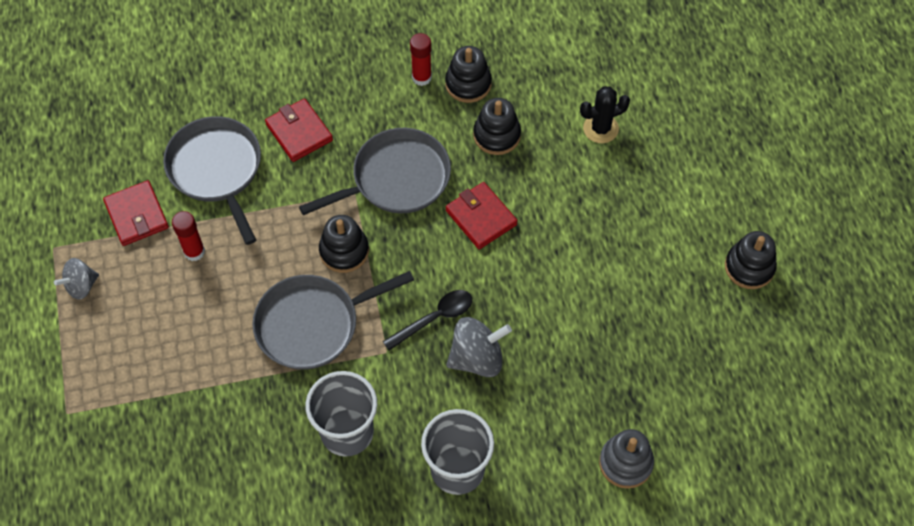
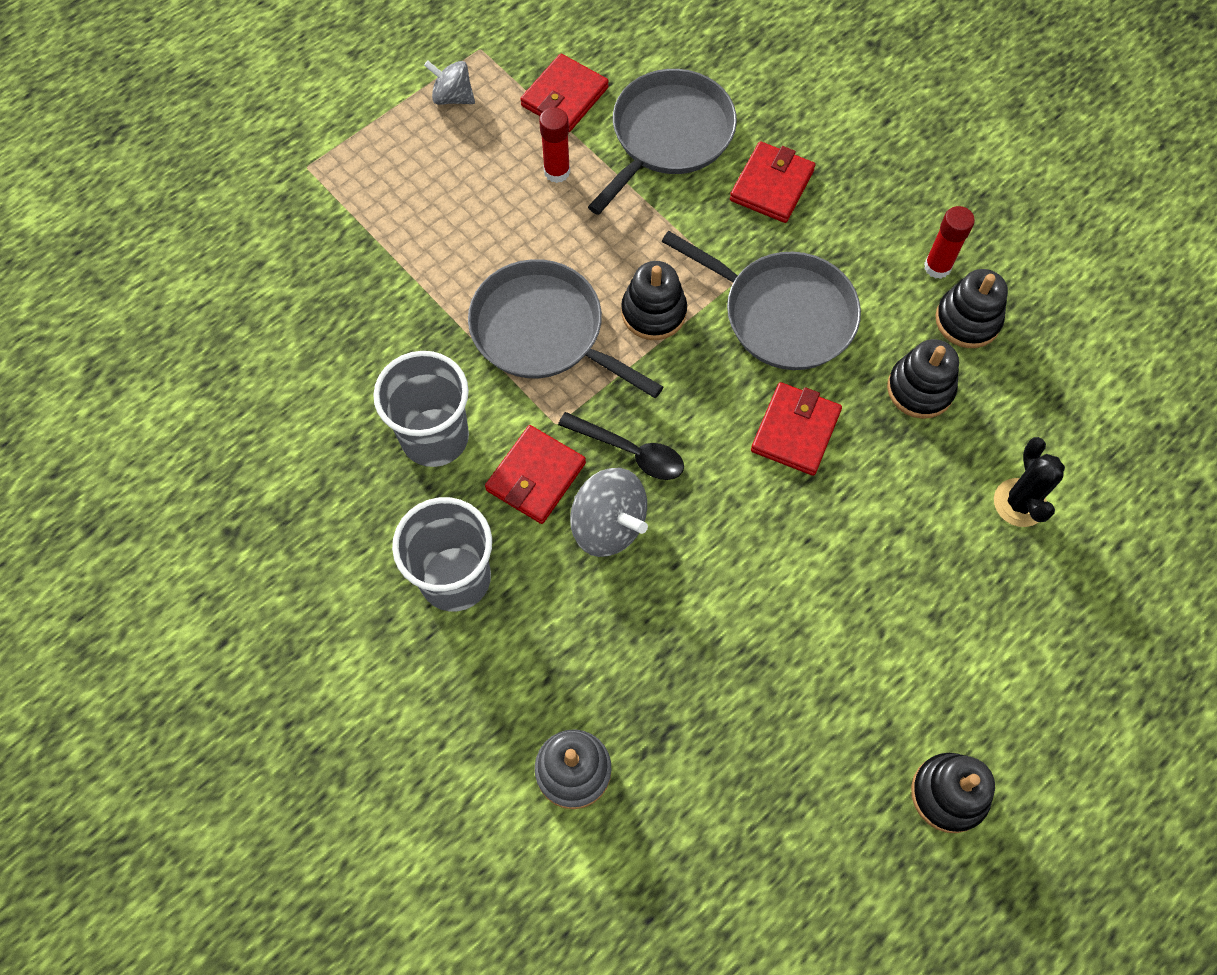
camera: 60 degrees right, 5 degrees up
black cactus [580,86,630,143] -> black cactus turned 45 degrees clockwise [994,437,1065,527]
none -> red wallet [485,425,586,524]

